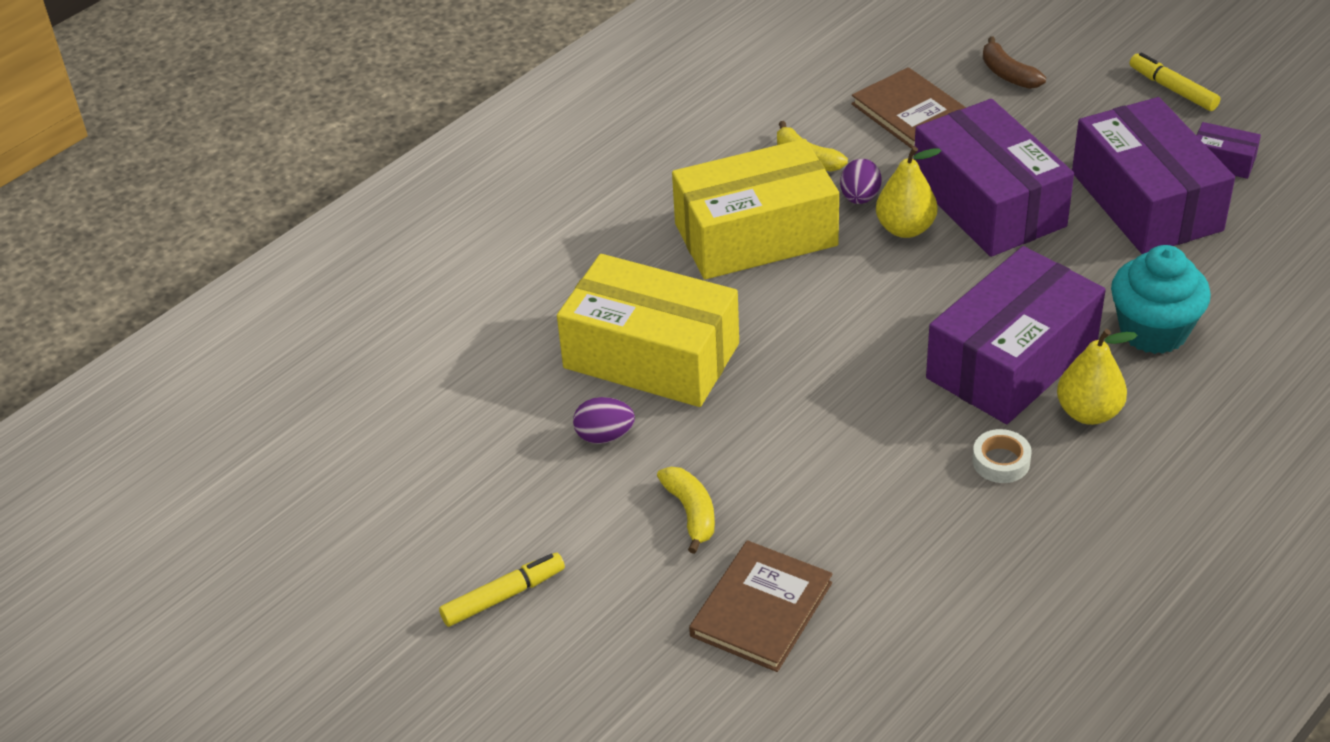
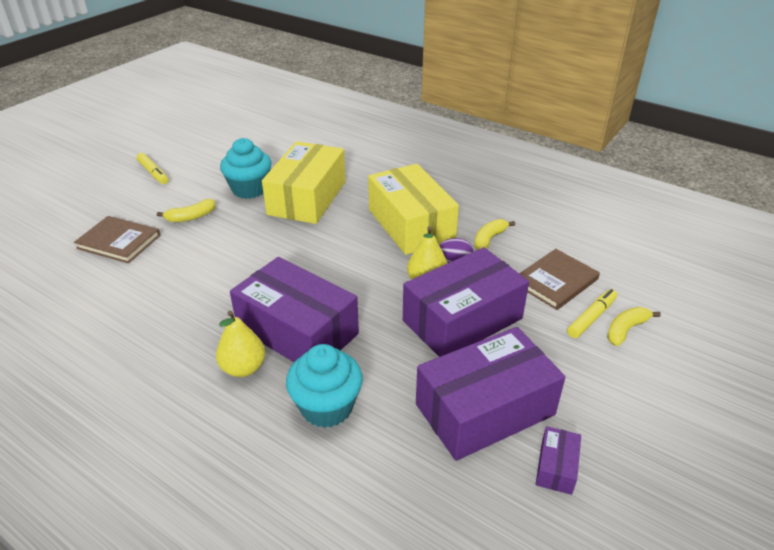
camera: 80 degrees right, 5 degrees down
purple egg [573,397,635,444] -> turquoise cupcake [220,138,272,199]
white tape [972,429,1032,483] -> none
brown banana [983,37,1046,89] -> yellow banana [607,307,661,346]
yellow marker [1130,53,1220,111] -> yellow marker moved to [567,289,617,338]

